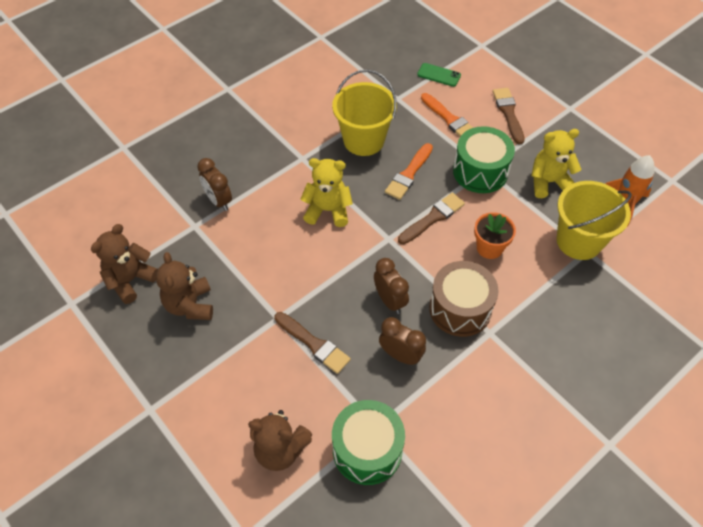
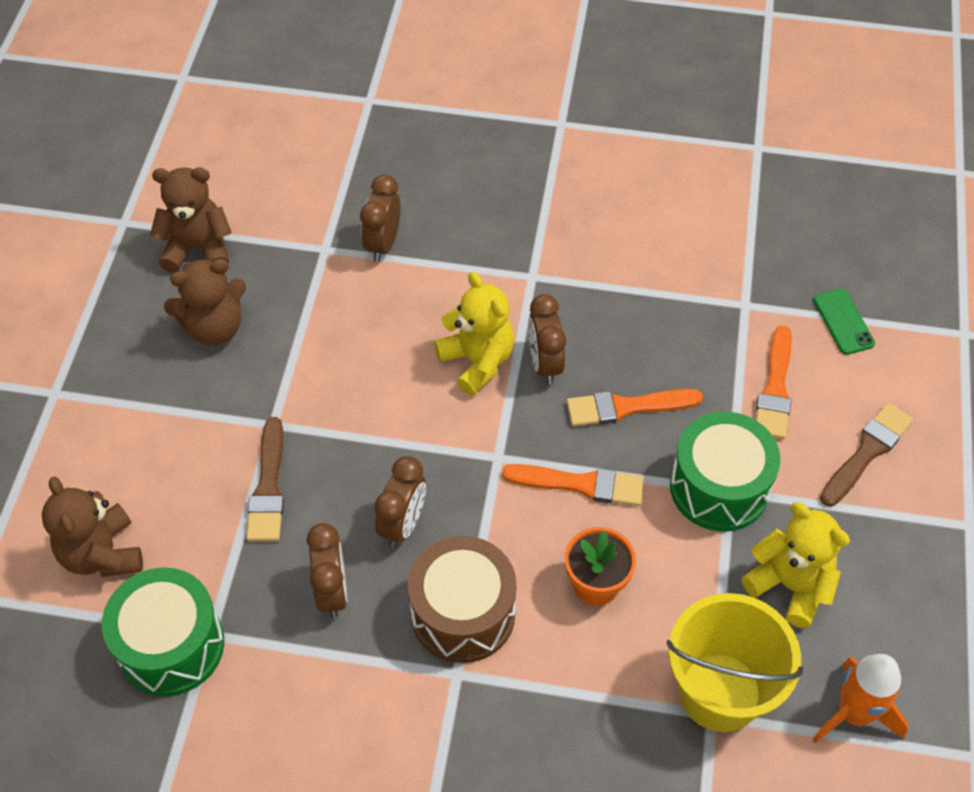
camera: 50 degrees right, 0 degrees up
brown teddy bear [156,252,213,320] -> brown teddy bear turned 150 degrees counterclockwise [164,259,246,345]
yellow bucket [332,70,397,156] -> none
brown brush [398,192,465,244] -> orange brush [502,464,644,506]
none -> brown clock [528,294,566,385]

